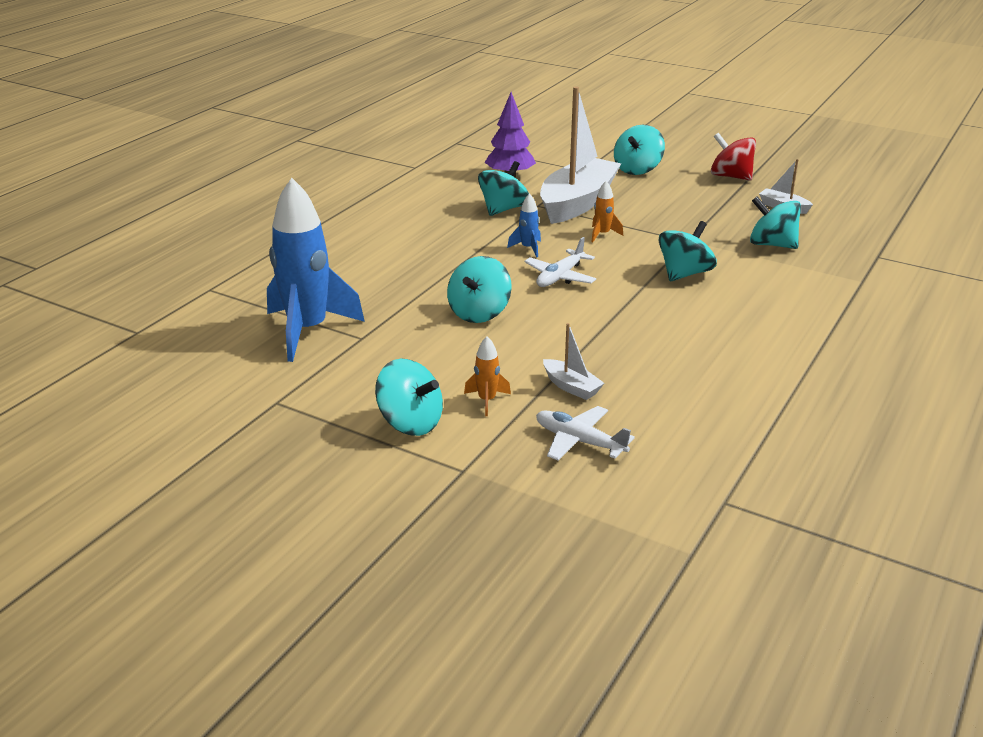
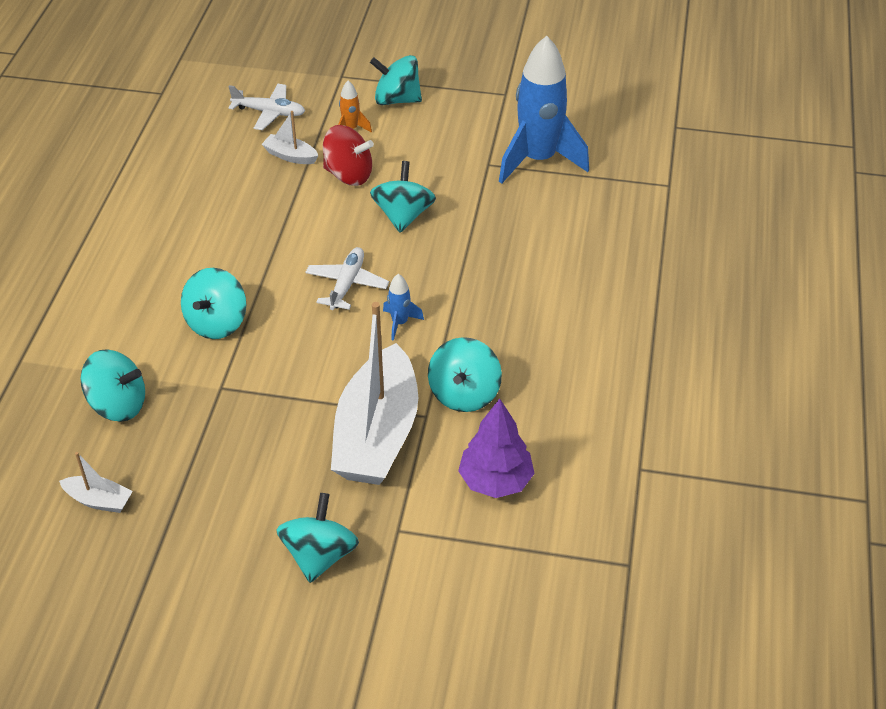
camera: 160 degrees right, 15 degrees up
orange rocket [591,181,623,242] -> none
red spinning top [711,133,756,181] -> red spinning top moved to [323,125,374,186]

